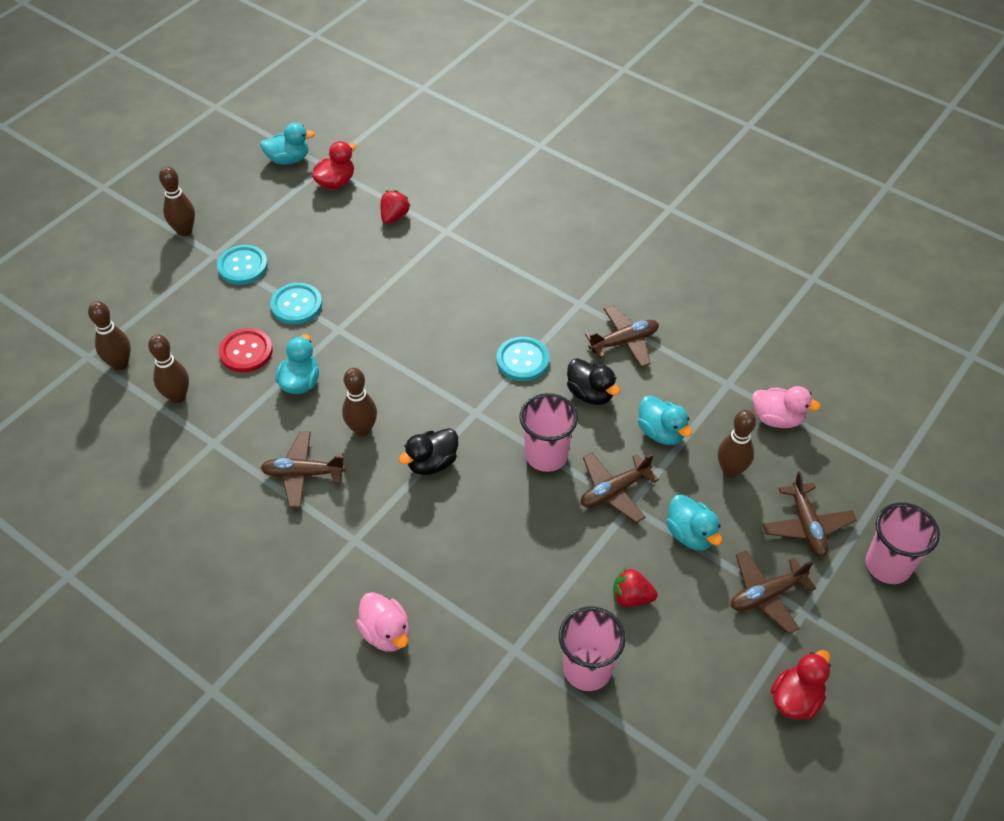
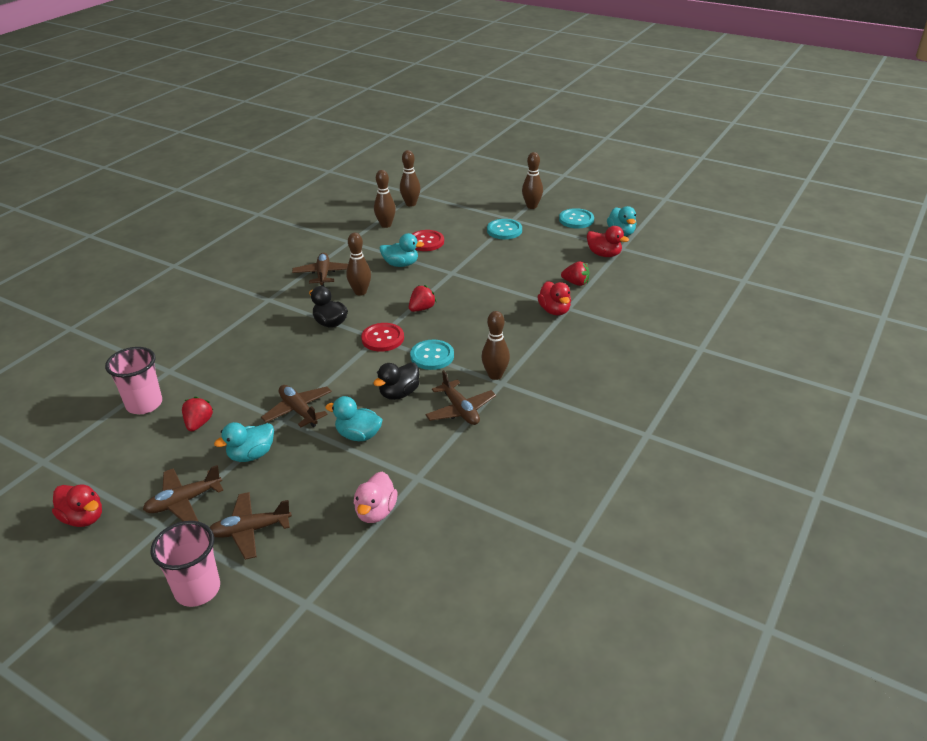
camera: 85 degrees right, 15 degrees down
turquoise button [270,283,322,324] -> turquoise button moved to [559,208,594,228]
pink duck [356,592,409,652] -> none
pink cup [519,393,578,472] -> none
turquoise duck [638,395,692,445] -> turquoise duck turned 60 degrees clockwise [325,396,383,441]
brown bowling pin [718,410,756,478] -> brown bowling pin moved to [482,311,510,380]
brown plane [731,550,816,634] -> brown plane turned 90 degrees counterclockwise [143,465,223,522]
none -> red button [361,323,404,352]
none -> red strawberry [409,285,436,312]
none -> red duck [537,281,571,315]

